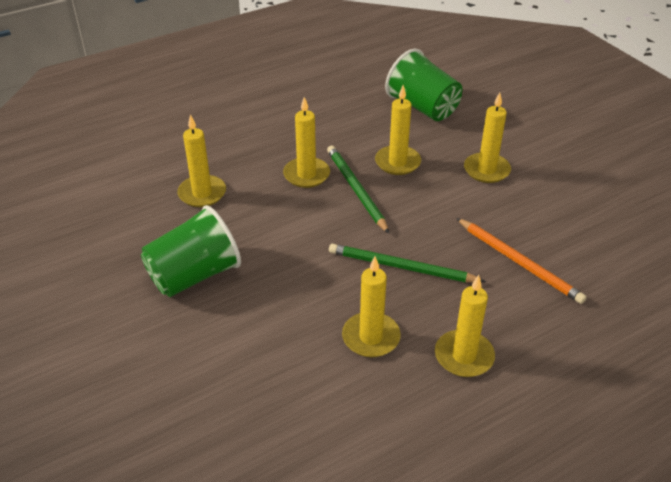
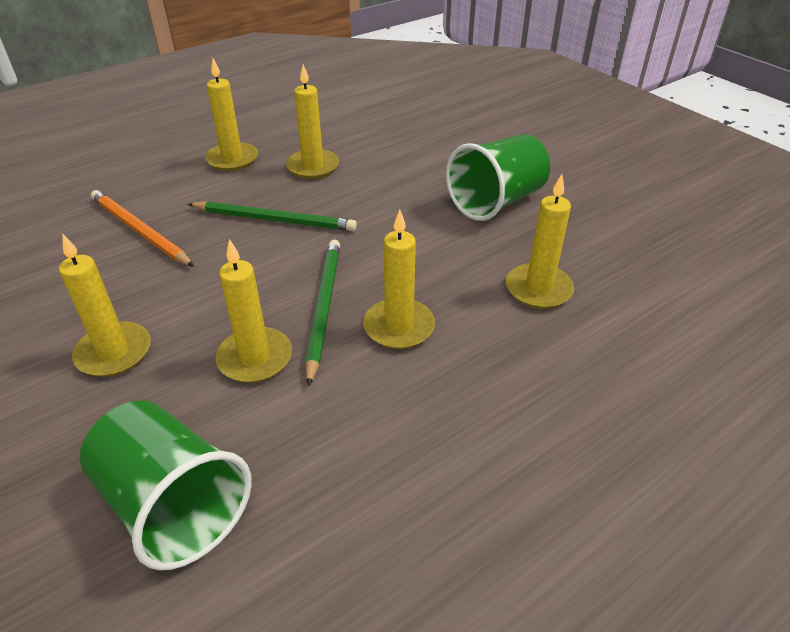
camera: 175 degrees right, 0 degrees up
green pencil [327,146,389,233] -> green pencil turned 150 degrees counterclockwise [305,239,340,387]

